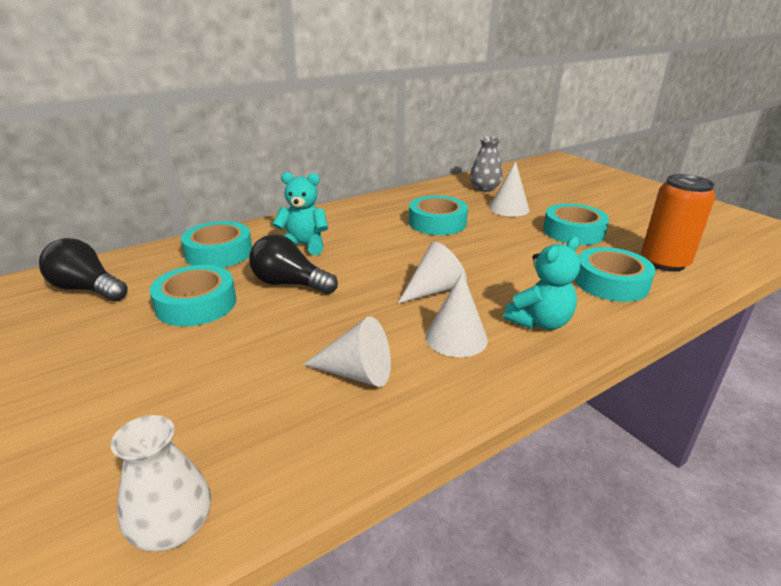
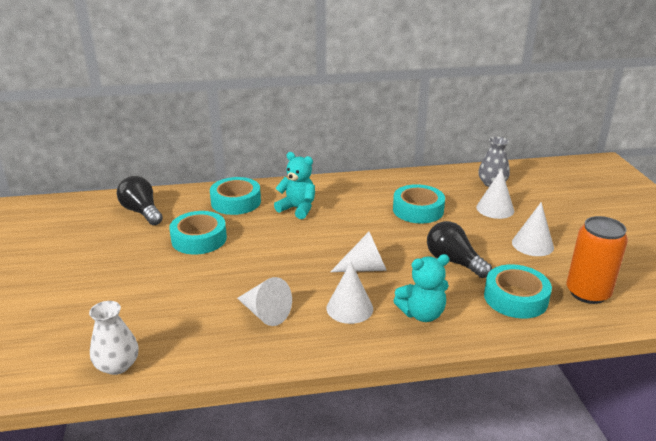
camera: 25 degrees right, 0 degrees up
black light bulb [249,234,338,294] -> black light bulb moved to [427,221,492,278]
turquoise tape [543,203,609,245] -> white cone [512,202,554,256]

